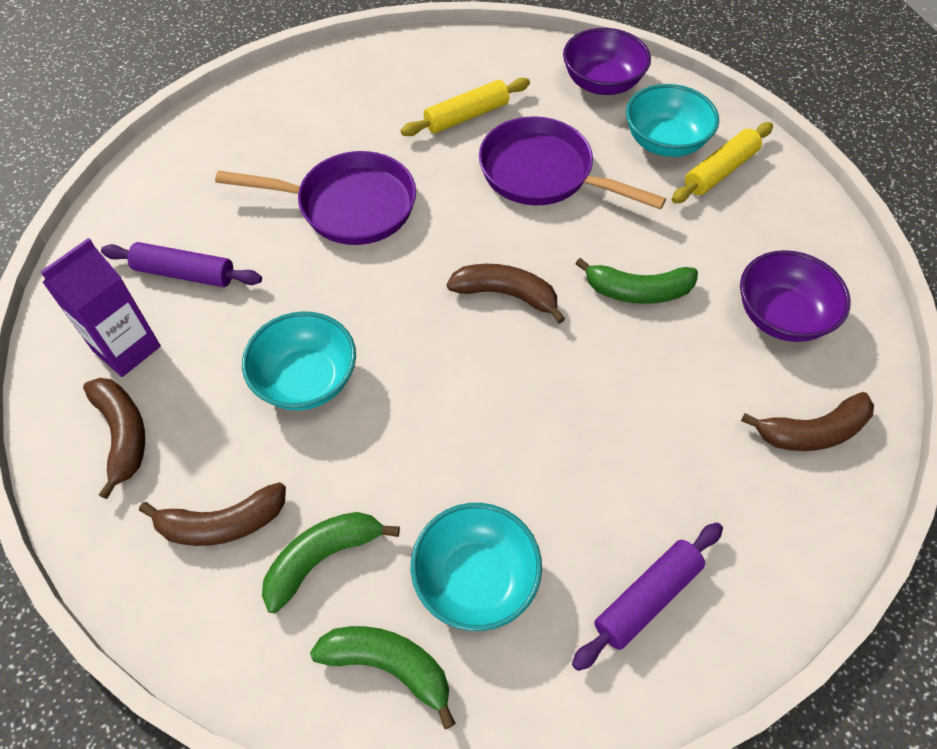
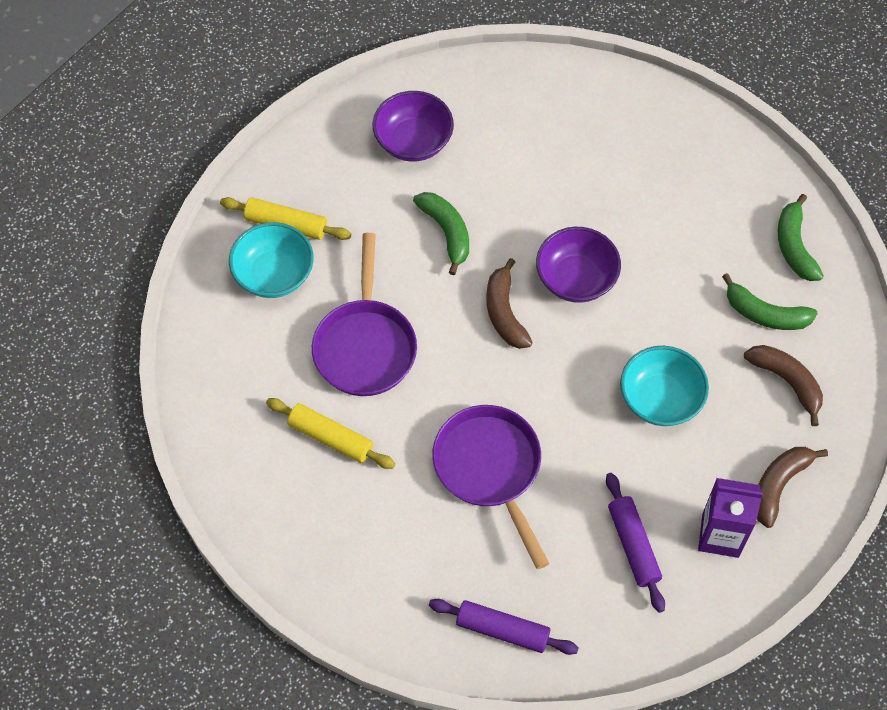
camera: 120 degrees left, 5 degrees up
turquoise bowl [411,503,542,631] -> none
purple bowl [563,28,651,95] -> purple bowl moved to [536,227,621,303]
purple rolling pin [572,522,723,671] -> purple rolling pin moved to [429,599,579,655]
brown banana [741,392,874,451] -> none

